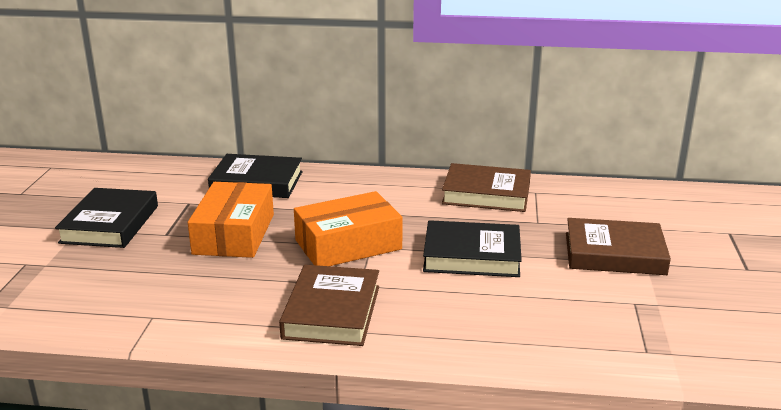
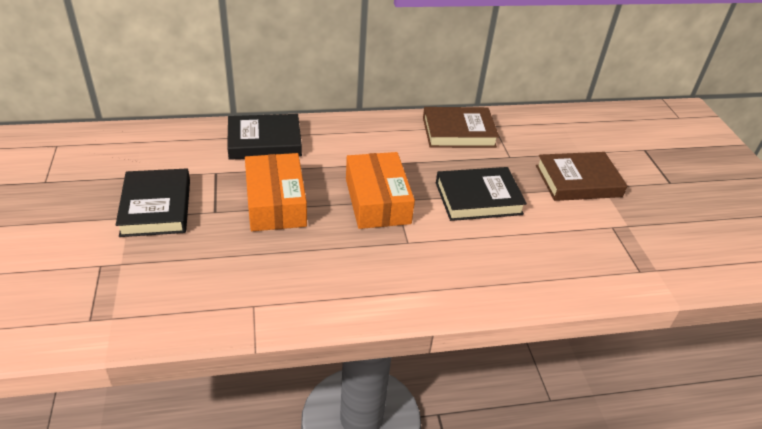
camera: 20 degrees left, 15 degrees up
brown book [279,265,379,346] -> none
orange box [294,191,403,266] -> orange box turned 60 degrees counterclockwise [346,152,415,229]

